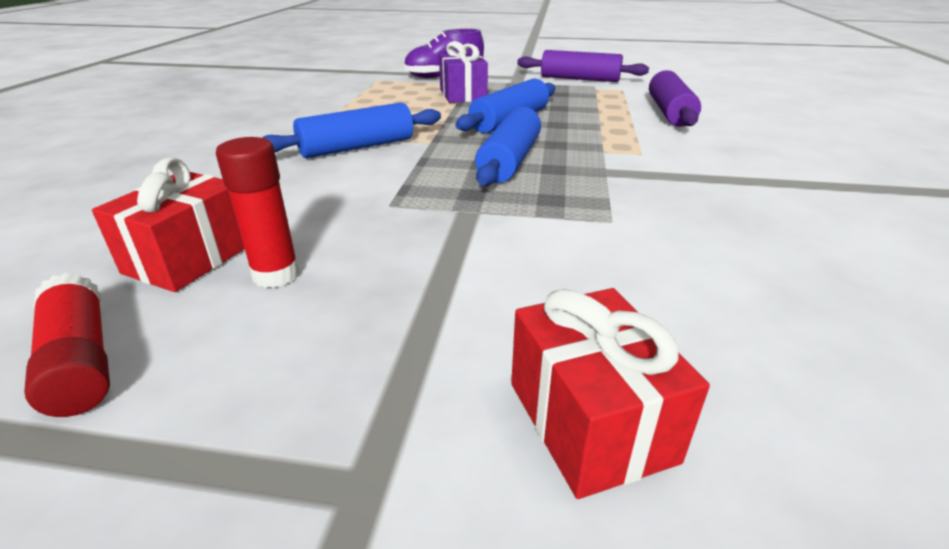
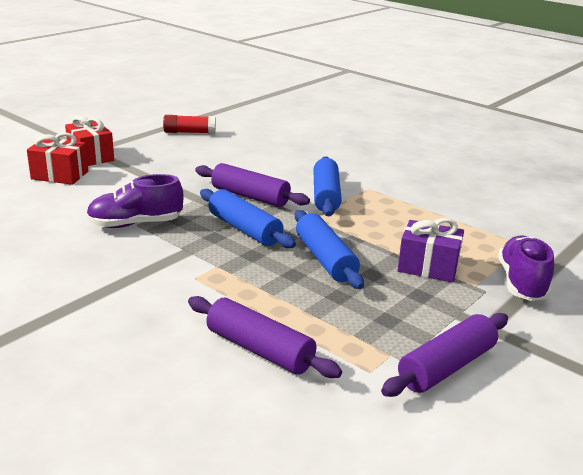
camera: 120 degrees right, 5 degrees down
red gift [92,157,245,292] -> red gift moved to [65,115,114,166]
red glue stick [216,137,300,288] -> none
none -> purple shoe [86,174,184,228]
none -> purple rolling pin [195,163,310,207]

